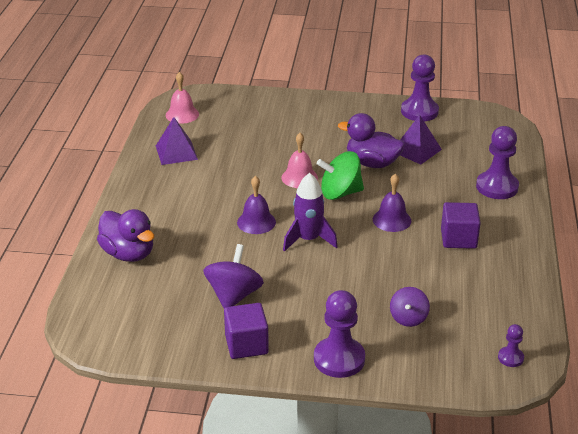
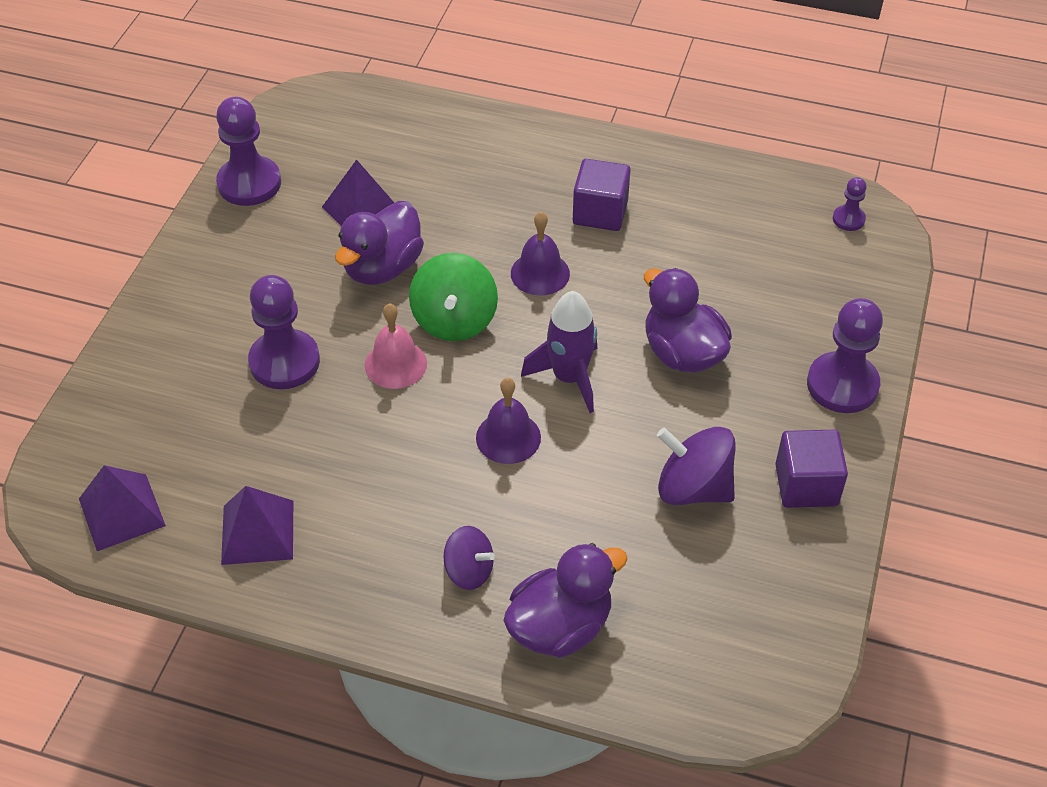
camera: 80 degrees left, 15 degrees up
pink bell [166,72,199,124] -> purple pyramid [79,465,166,551]
purple spinning top [390,287,430,327] -> purple spinning top moved to [443,526,495,590]
purple pawn [476,126,519,199] -> purple pawn moved to [248,275,320,389]
none -> purple duck [644,268,732,373]

